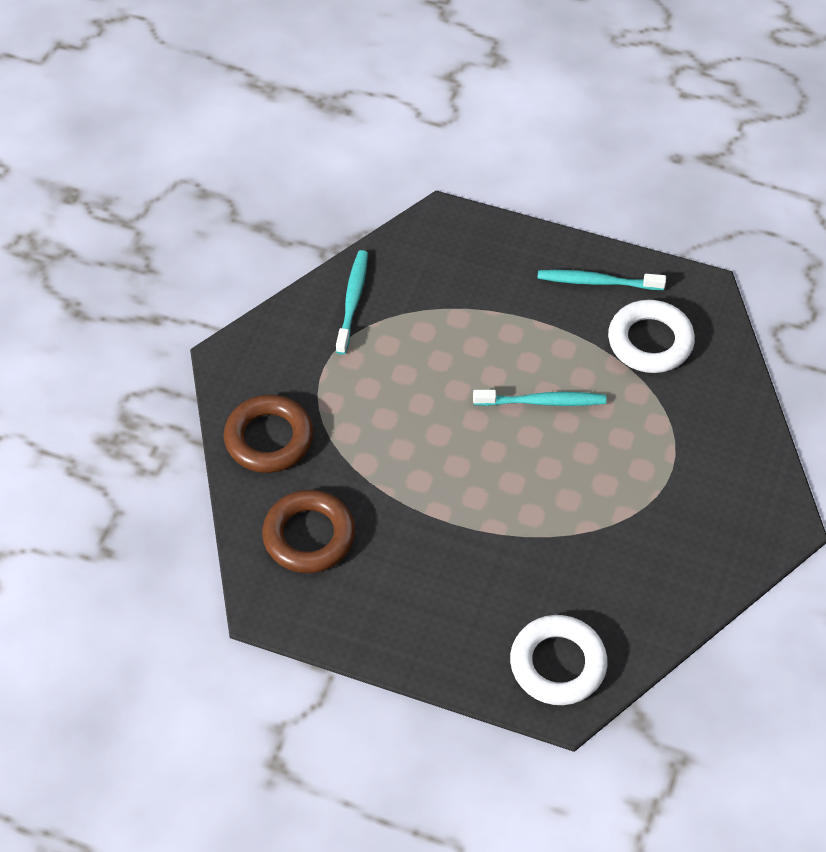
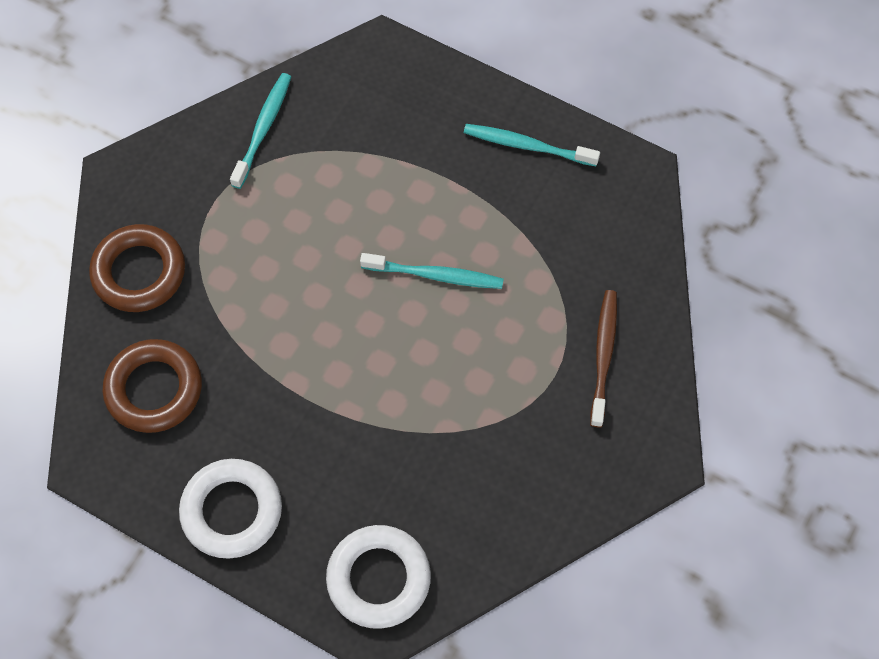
camera: 10 degrees right, 10 degrees up
white ring [608,300,695,373] -> white ring moved to [179,459,282,559]
none -> brown toothbrush [590,290,617,427]

